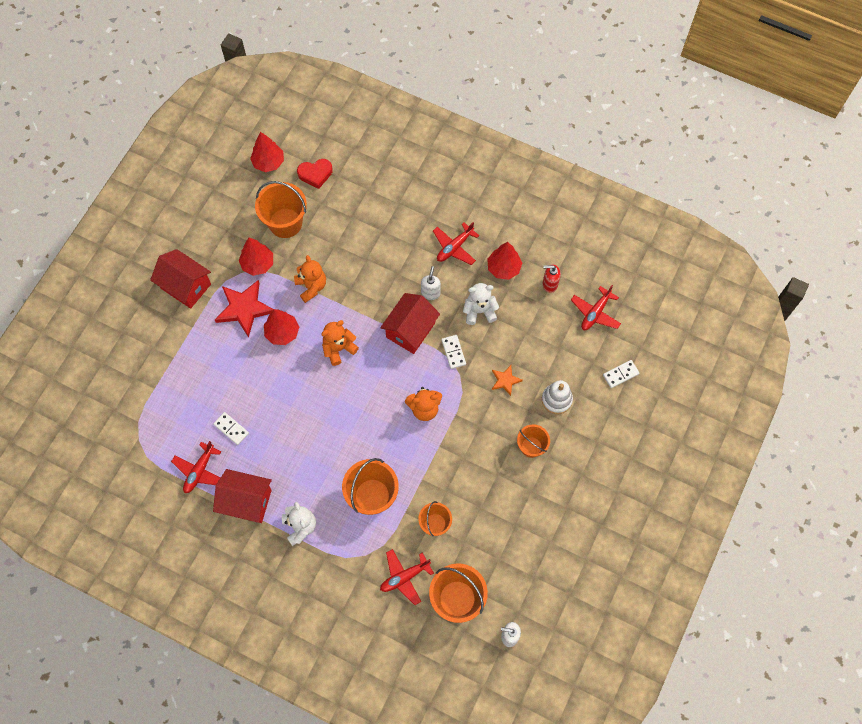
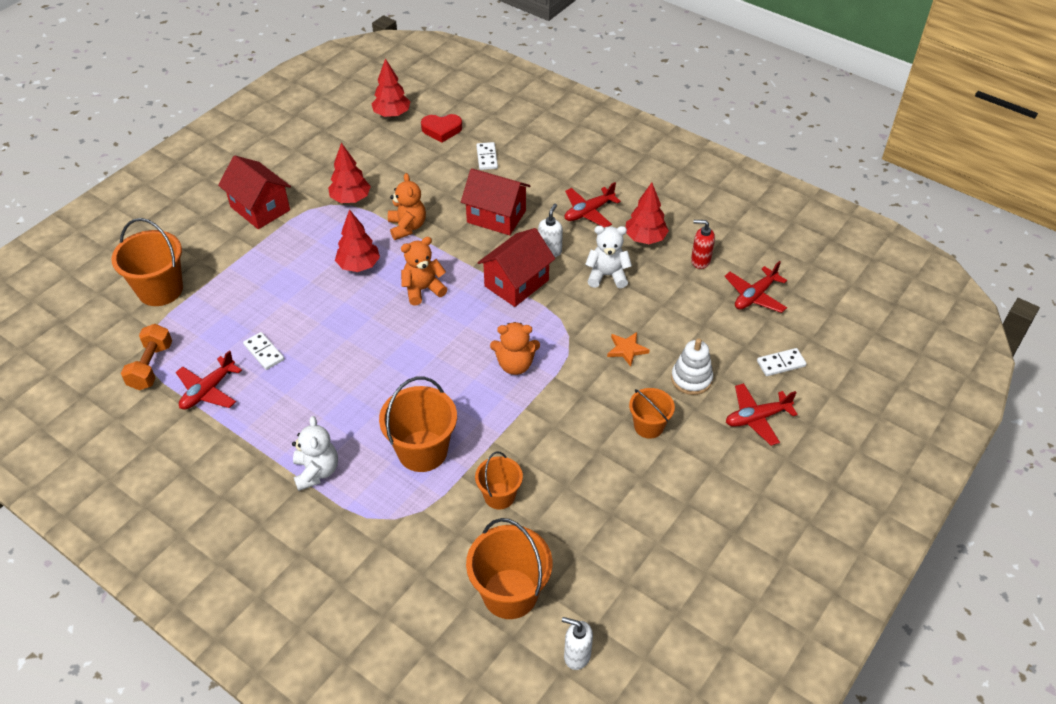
camera: 10 degrees right, 20 degrees down
red house [213,469,272,523] -> red house moved to [461,168,531,235]
red star [215,280,274,338] -> none
orange bucket [255,181,307,238] -> orange bucket moved to [111,218,183,306]
red plane [380,549,434,605] -> red plane moved to [726,383,798,446]
white domino [441,335,466,369] -> white domino moved to [476,142,498,170]
none -> orange dumbbell [121,324,172,390]

